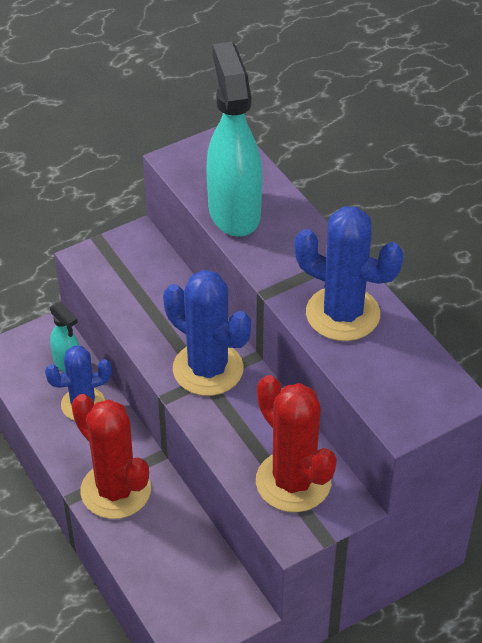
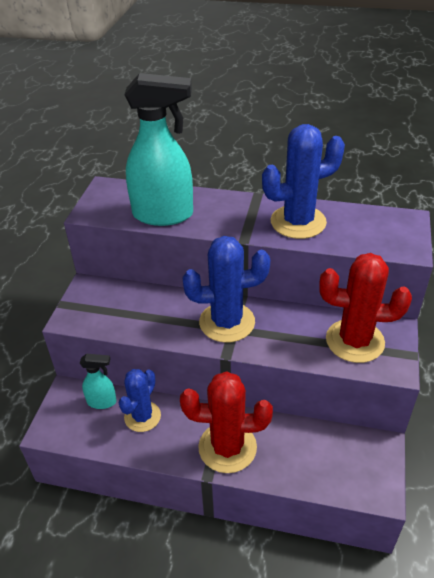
camera: 45 degrees left, 5 degrees down
turquoise spray bottle [206,42,262,237] -> turquoise spray bottle turned 150 degrees clockwise [124,73,193,226]

